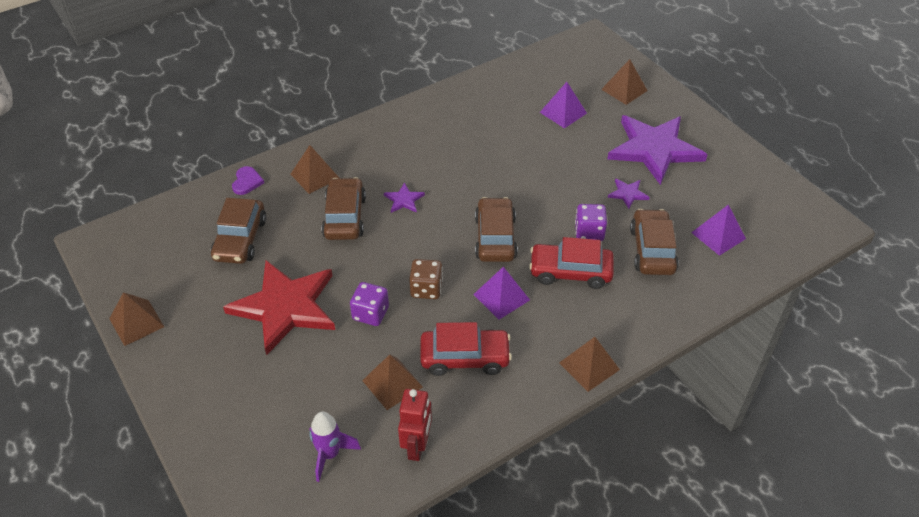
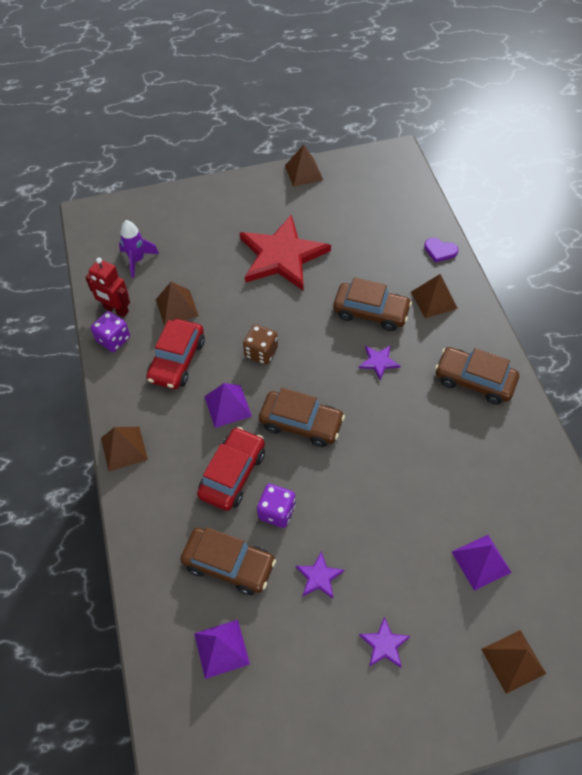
camera: 110 degrees right, 10 degrees up
brown car [211,198,266,264] -> brown car moved to [435,347,519,405]
purple dice [350,282,389,326] -> purple dice moved to [91,311,130,352]
purple star [607,115,708,185] -> purple star [359,616,410,668], size x0.40

